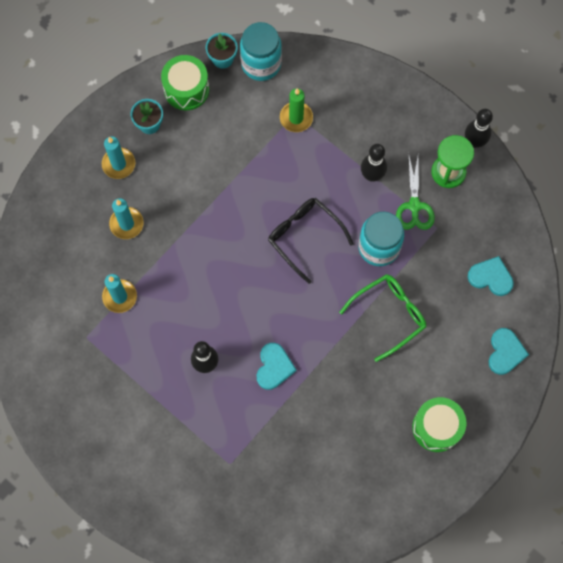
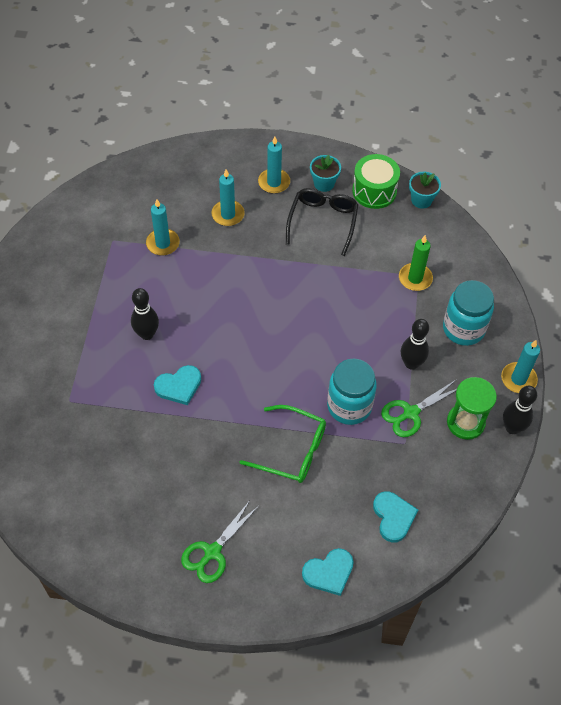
camera: 55 degrees right, 15 degrees down
turquoise jar [240,22,282,81] -> turquoise jar moved to [443,280,494,346]
black glasses [268,198,354,284] -> black glasses moved to [286,188,359,256]
green drum [412,397,466,452] -> green scissors [181,502,259,583]
none -> turquoise candle [501,340,540,393]

